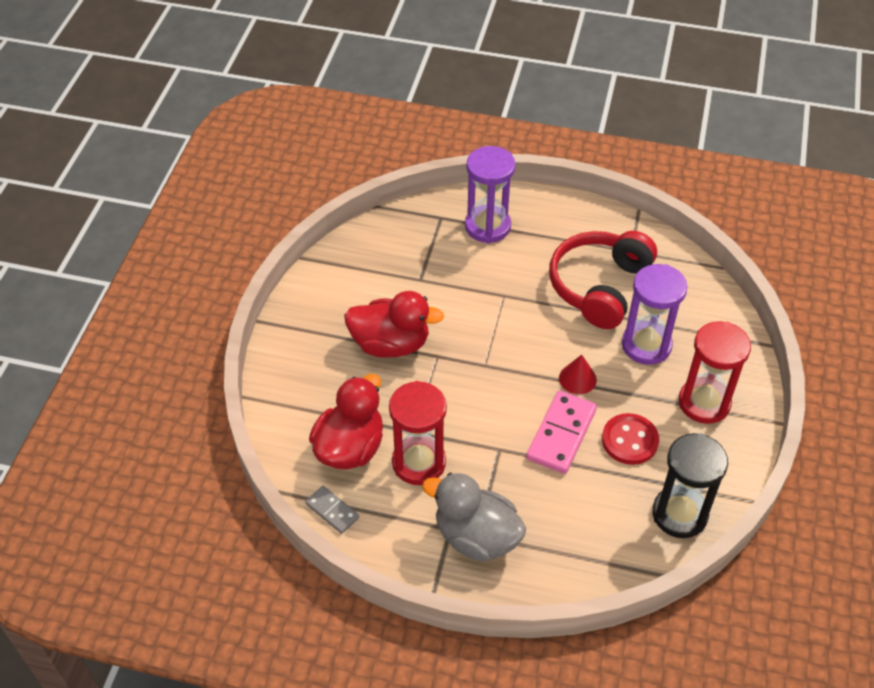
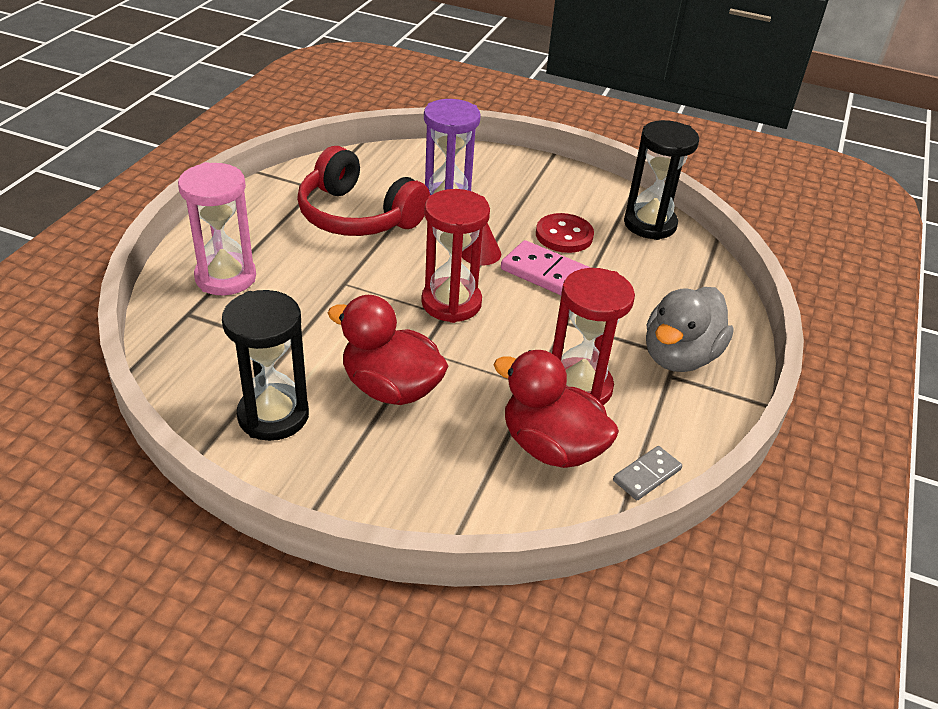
camera: 85 degrees left, 10 degrees down
red duck [344,291,444,358] -> red duck turned 75 degrees counterclockwise [328,295,448,405]
purple hourglass [465,146,515,244] -> pink hourglass [178,162,256,295]
red hourglass [679,321,751,424] -> red hourglass moved to [421,189,490,323]
none -> black hourglass [222,290,309,441]

